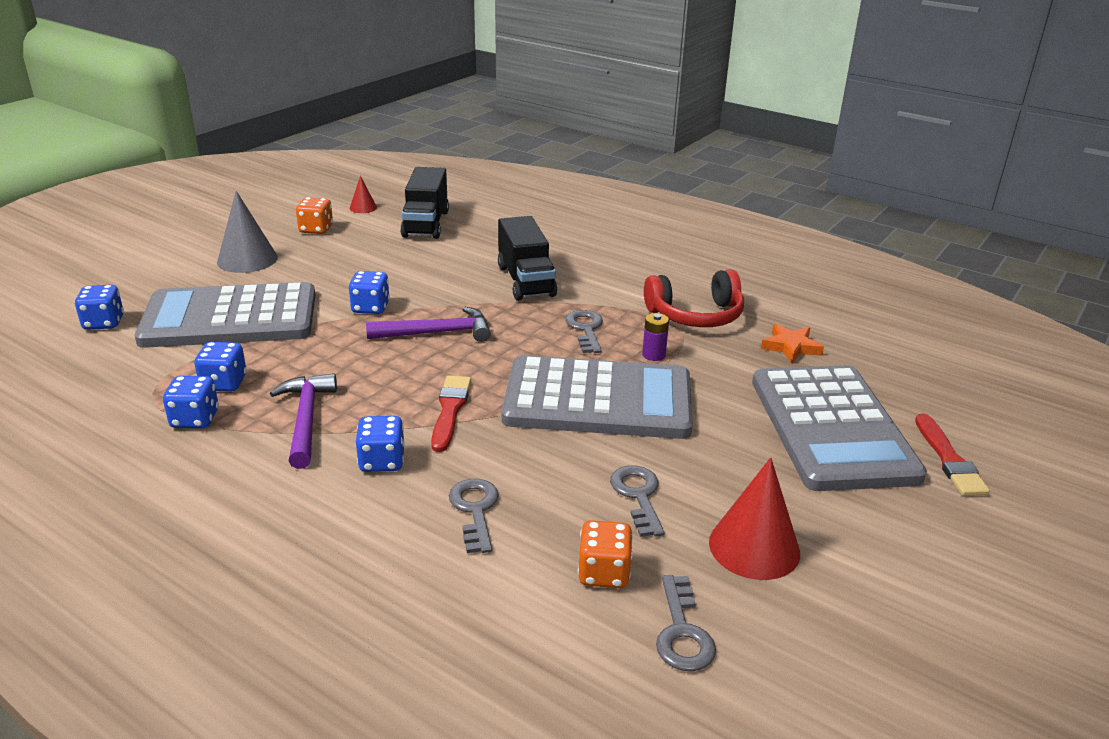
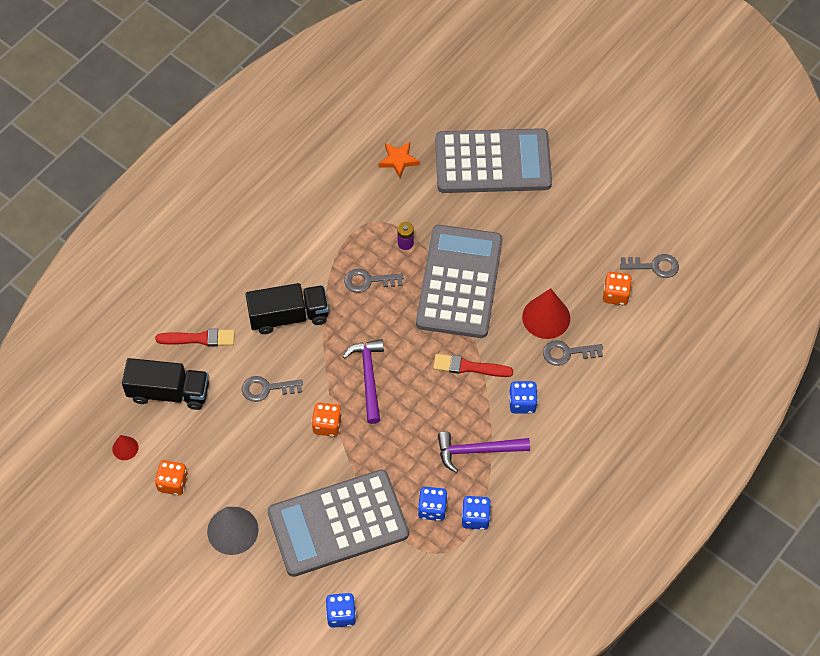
camera: 85 degrees left, 30 degrees up
grey calculator [135,282,316,348] -> grey calculator turned 75 degrees clockwise [267,469,409,577]
blue dice [349,271,390,314] -> orange dice [311,403,342,437]
grey key [610,465,665,537] -> grey key moved to [242,376,303,402]
red headphones [644,269,744,327] -> none
red cone [709,457,800,580] -> red cone moved to [522,288,570,339]
red brush [915,413,990,496] -> red brush moved to [155,329,235,347]

